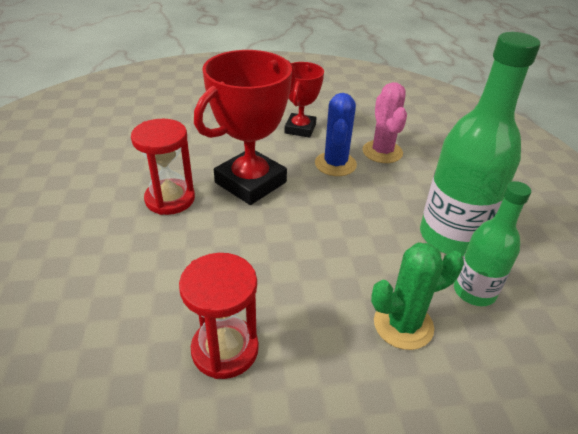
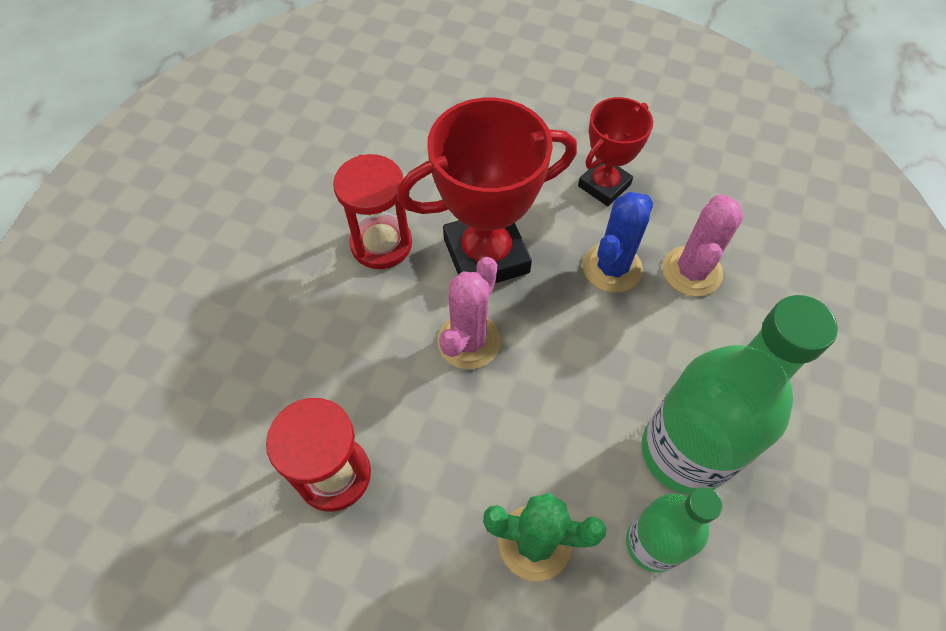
camera: 30 degrees right, 20 degrees up
none -> pink cactus [438,257,501,369]

